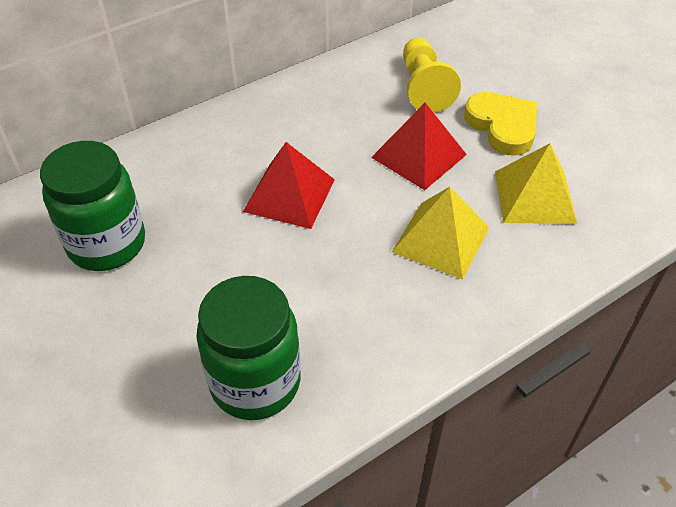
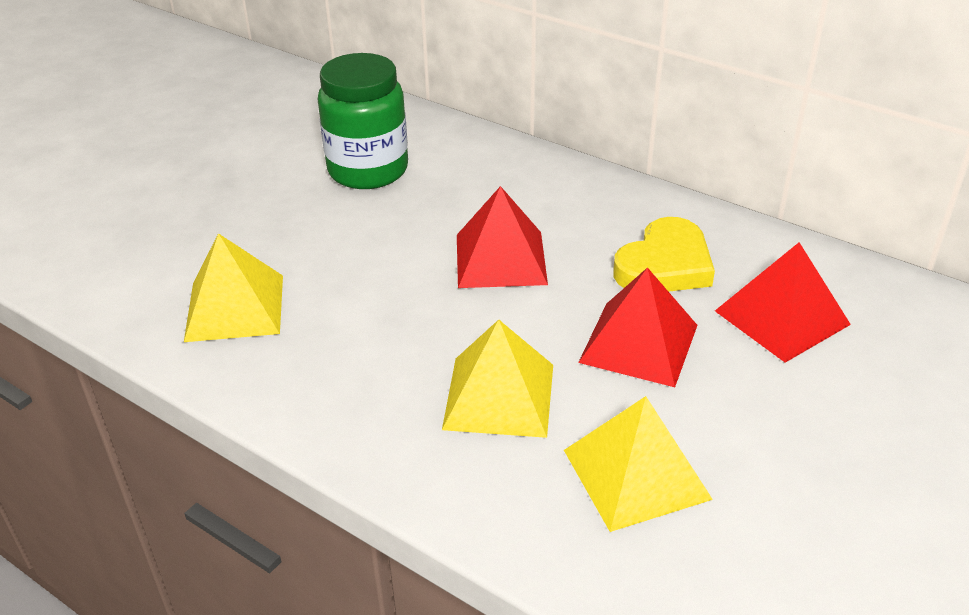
camera: 70 degrees right, 10 degrees down
green jar [196,276,300,420] -> yellow pyramid [184,233,283,342]
yellow pawn [403,38,461,113] -> red pyramid [715,242,851,363]
yellow heart [464,92,537,156] -> yellow heart moved to [613,217,715,292]

